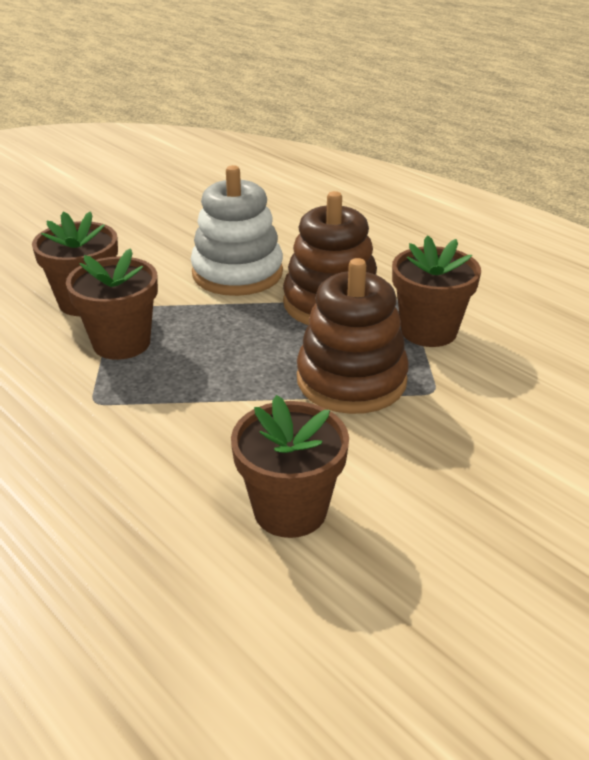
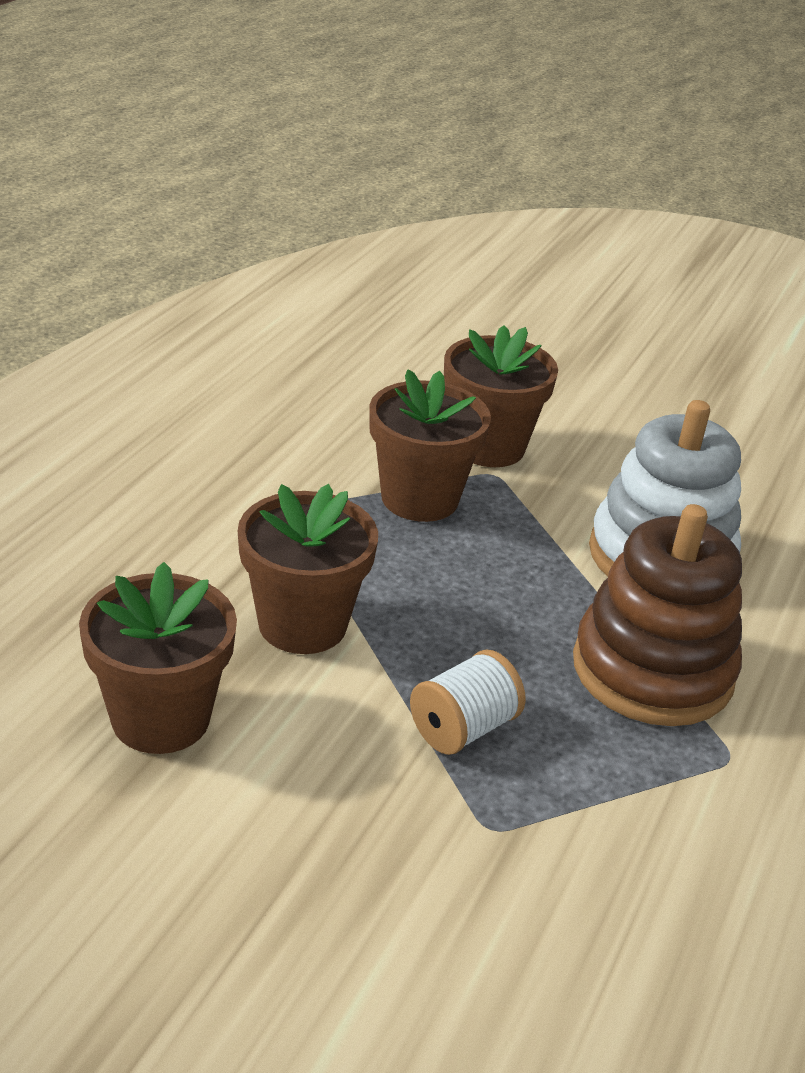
camera: 65 degrees right, 0 degrees up
brown stacking toy [297,258,409,414] -> white spool [410,650,526,755]
brown flower pot [392,235,481,347] -> brown flower pot moved to [238,484,378,654]

